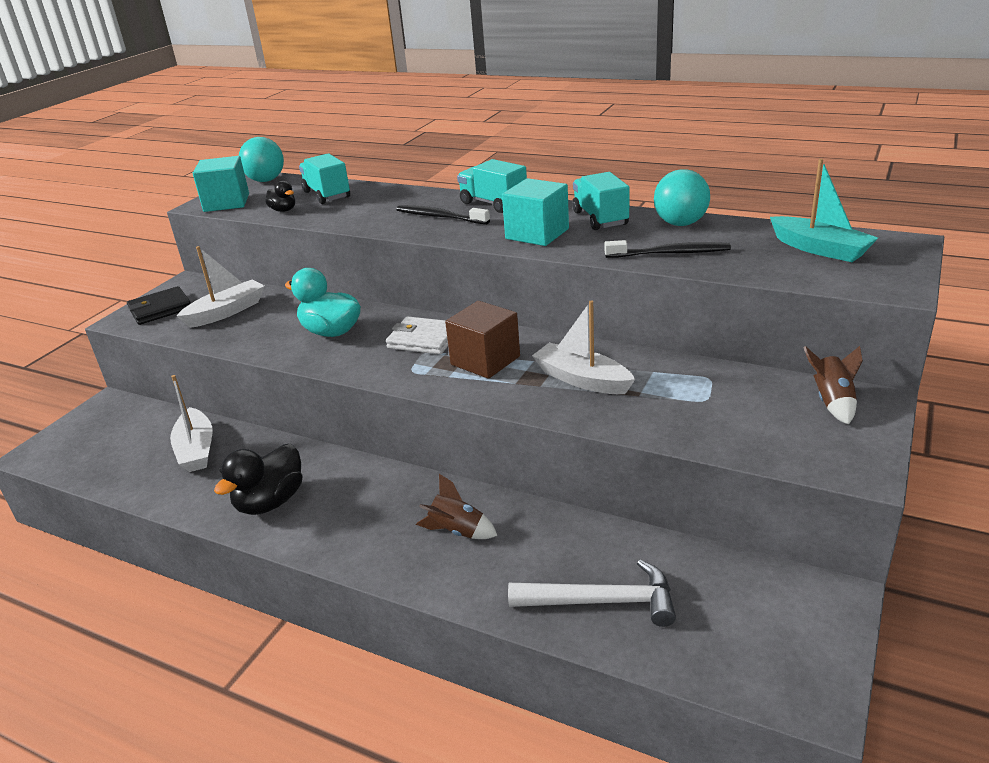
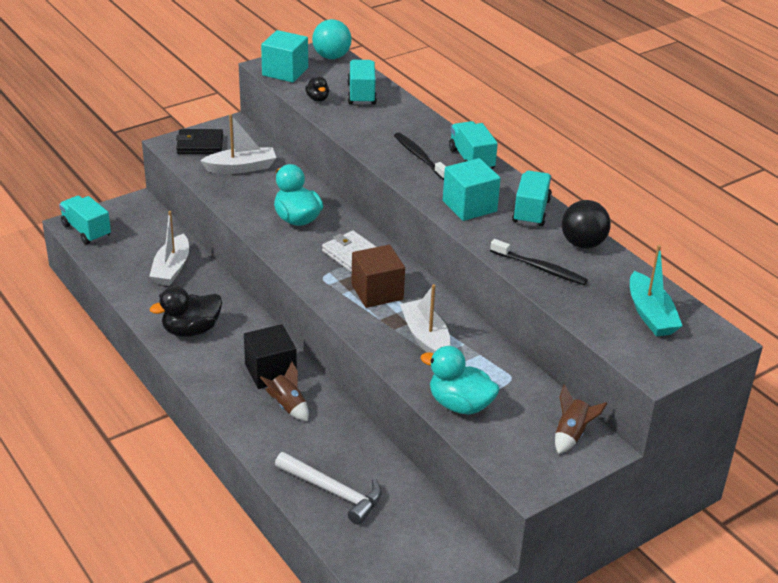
camera: 25 degrees right, 5 degrees up
turquoise ball [654,169,710,226] -> black ball [562,200,611,249]
none -> turquoise truck [59,196,111,245]
none -> black cube [244,324,297,389]
none -> turquoise duck [420,346,500,415]

